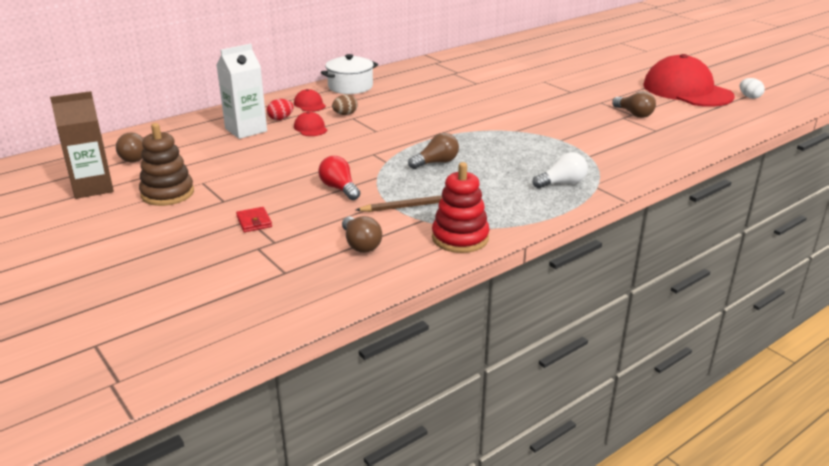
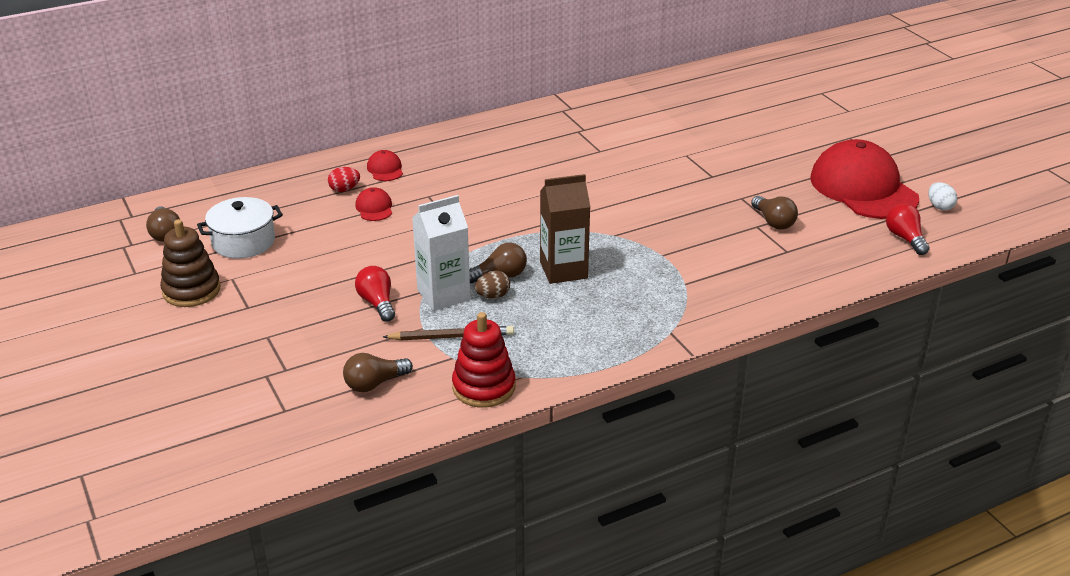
camera: 10 degrees right, 5 degrees up
brown carton [50,91,114,199] -> brown carton moved to [540,174,590,284]
white carton [217,44,267,139] -> white carton moved to [412,195,470,311]
red wallet [236,207,272,232] -> none
white pot [321,54,378,94] -> white pot moved to [197,197,283,259]
brown egg [332,94,358,115] -> brown egg moved to [475,270,510,299]
brown light bulb [342,216,382,253] -> brown light bulb turned 75 degrees clockwise [343,353,413,392]
white light bulb [532,152,588,188] -> none
none -> red light bulb [886,203,930,255]

